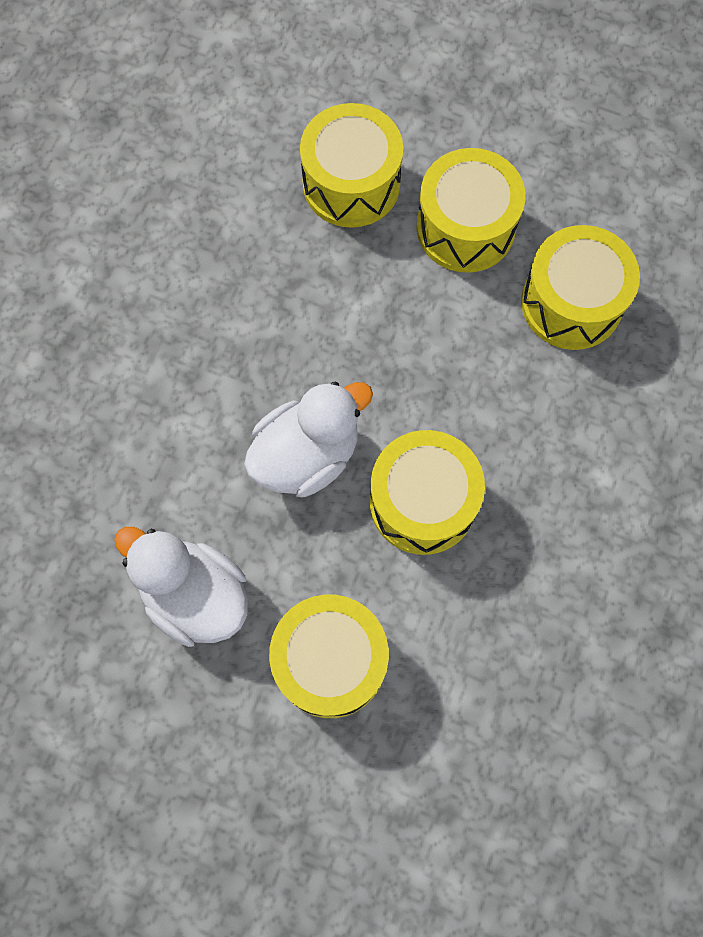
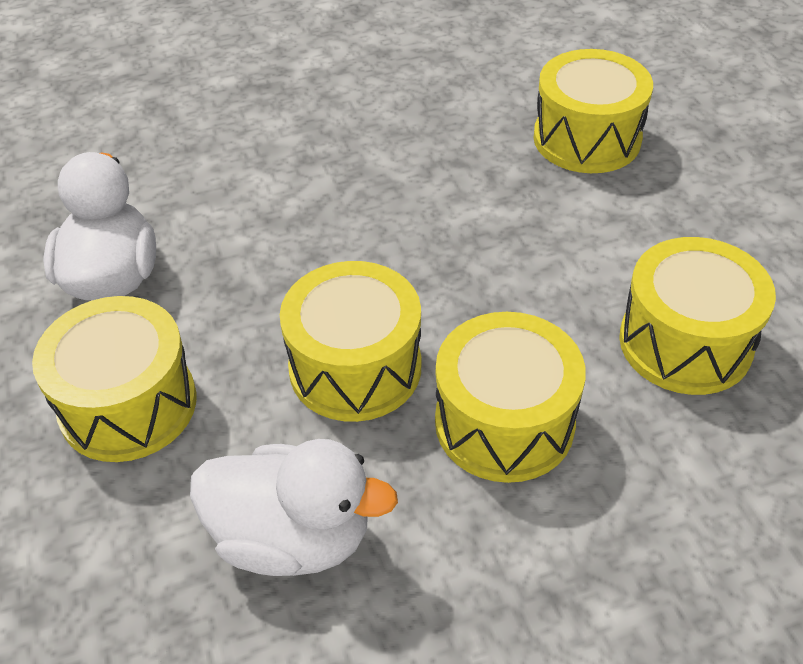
camera: 50 degrees right, 25 degrees down
white duck [244,381,373,497] -> white duck moved to [190,439,398,576]
yellow drum [416,148,525,273] -> yellow drum moved to [435,312,586,483]

